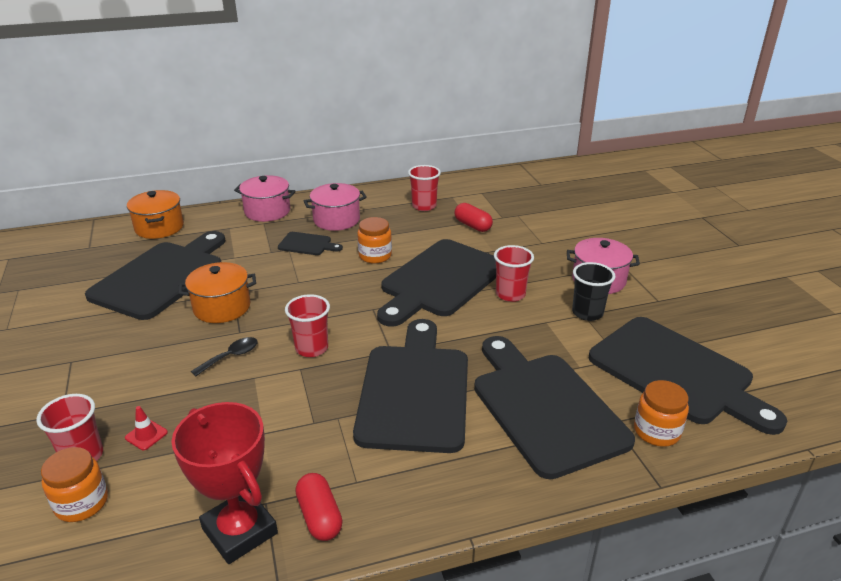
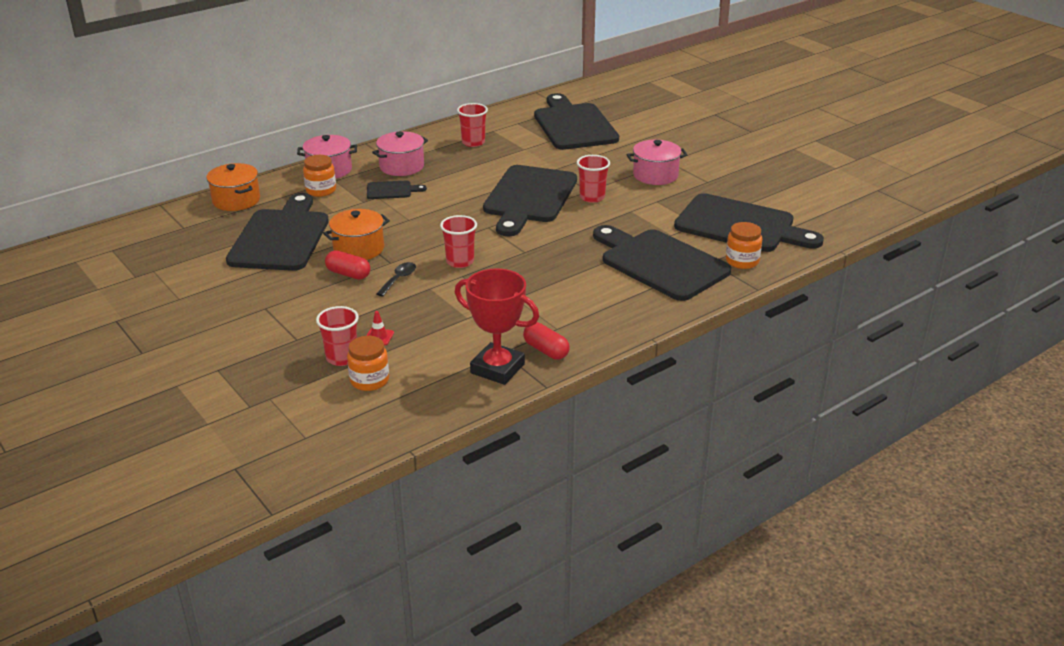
camera: 20 degrees left, 0 degrees up
black cutting board [353,319,468,453] -> black cutting board moved to [534,93,619,150]
orange jar [357,217,392,264] -> orange jar moved to [303,155,336,197]
red capsule [455,203,493,232] -> red capsule moved to [325,250,371,279]
black cup [572,262,615,321] -> none

